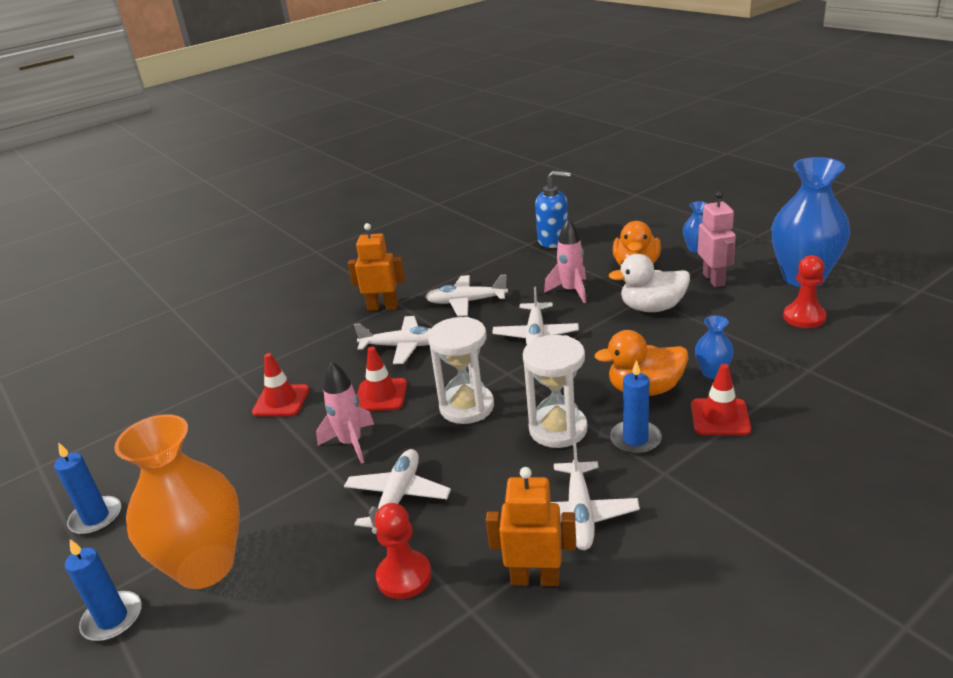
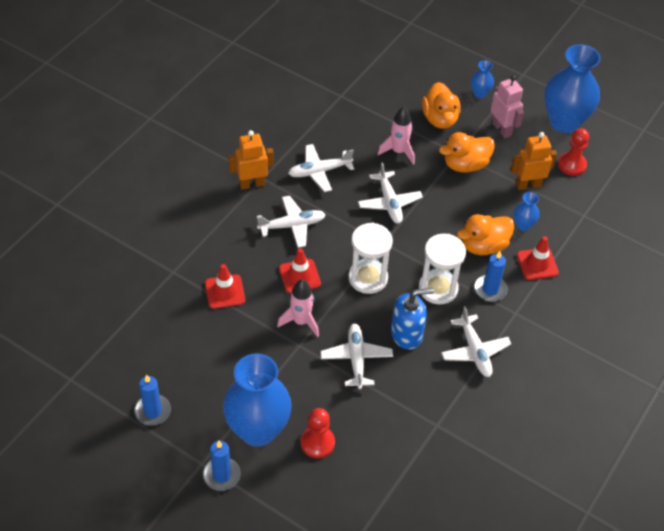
camera: 25 degrees left, 20 degrees up
orange vase [114,414,240,589] -> blue vase [223,353,292,447]
red pawn [375,503,432,599] -> red pawn moved to [301,408,335,458]
orange robot [486,467,576,586] -> orange robot moved to [510,132,557,190]
blue soap dispenser [535,171,571,248] -> blue soap dispenser moved to [391,288,434,350]
white duck [609,254,690,312] -> orange duck [439,132,495,172]

